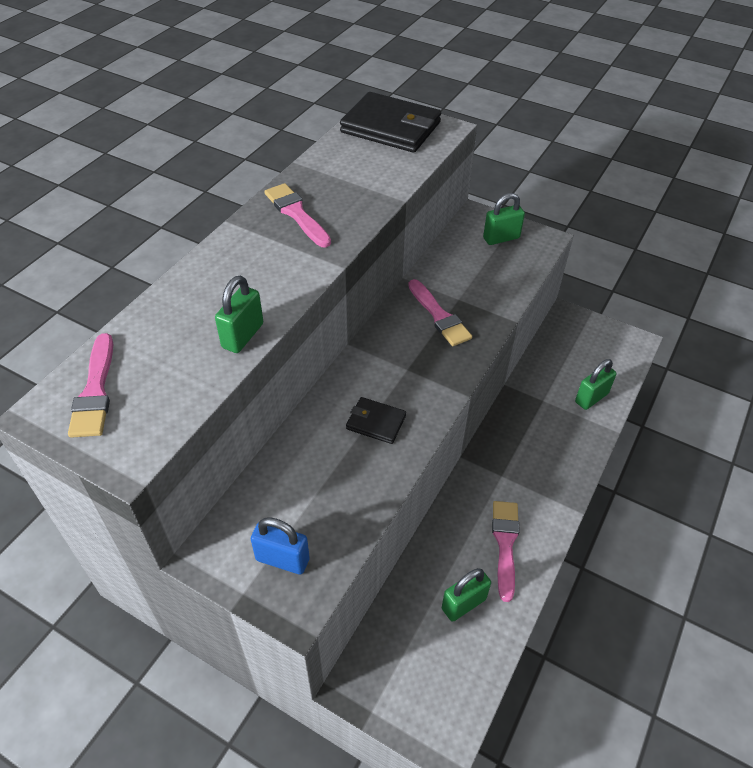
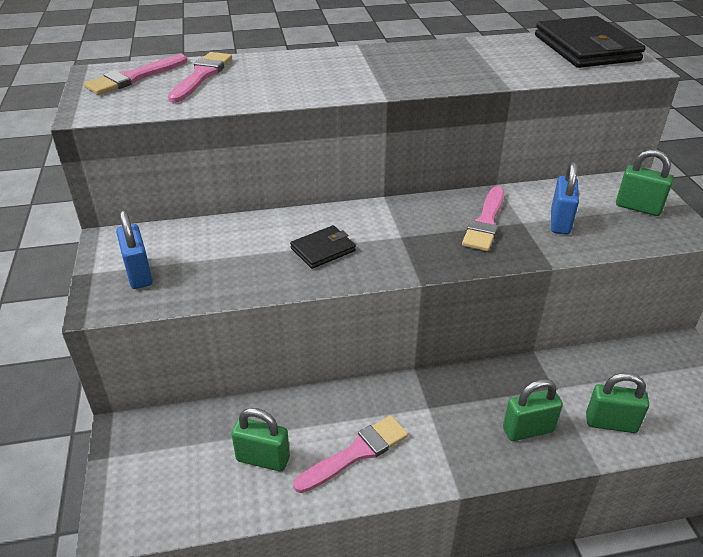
camera: 50 degrees right, 10 degrees down
green padlock [215,276,263,353] -> green padlock moved to [503,379,563,441]
pink brush [264,183,331,247] -> pink brush moved to [168,52,232,103]
black wallet [346,397,406,444] -> black wallet turned 75 degrees clockwise [290,225,356,269]
none -> blue padlock [551,162,579,235]

